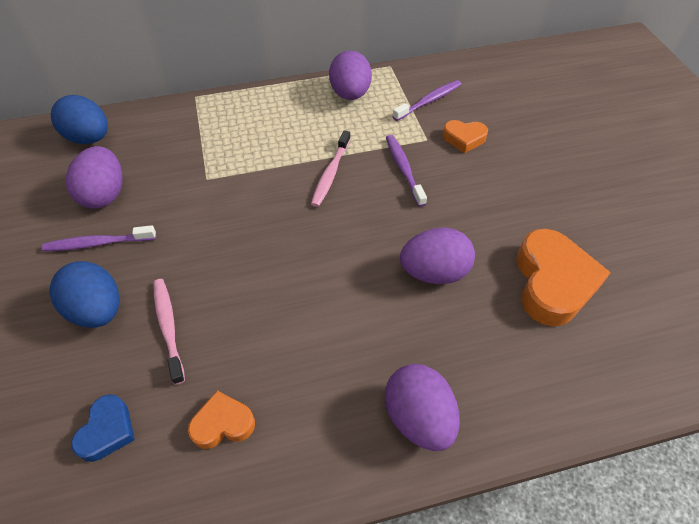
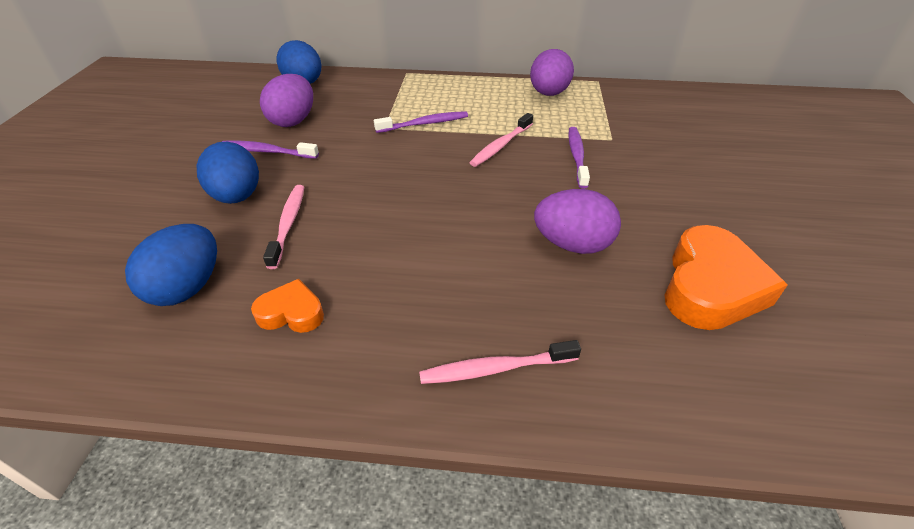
camera: 20 degrees right, 10 degrees down
blue heart [71,394,135,462] -> blue egg [125,224,217,306]
purple egg [385,364,460,451] -> pink toothbrush [419,340,581,384]
purple toothbrush [392,80,461,121] -> purple toothbrush moved to [374,111,468,133]
orange heart [443,120,488,153] -> none

